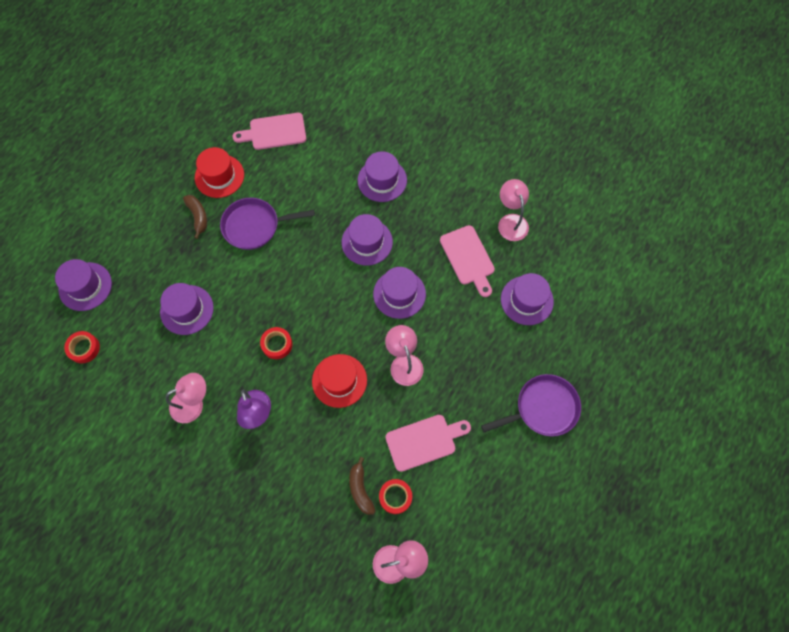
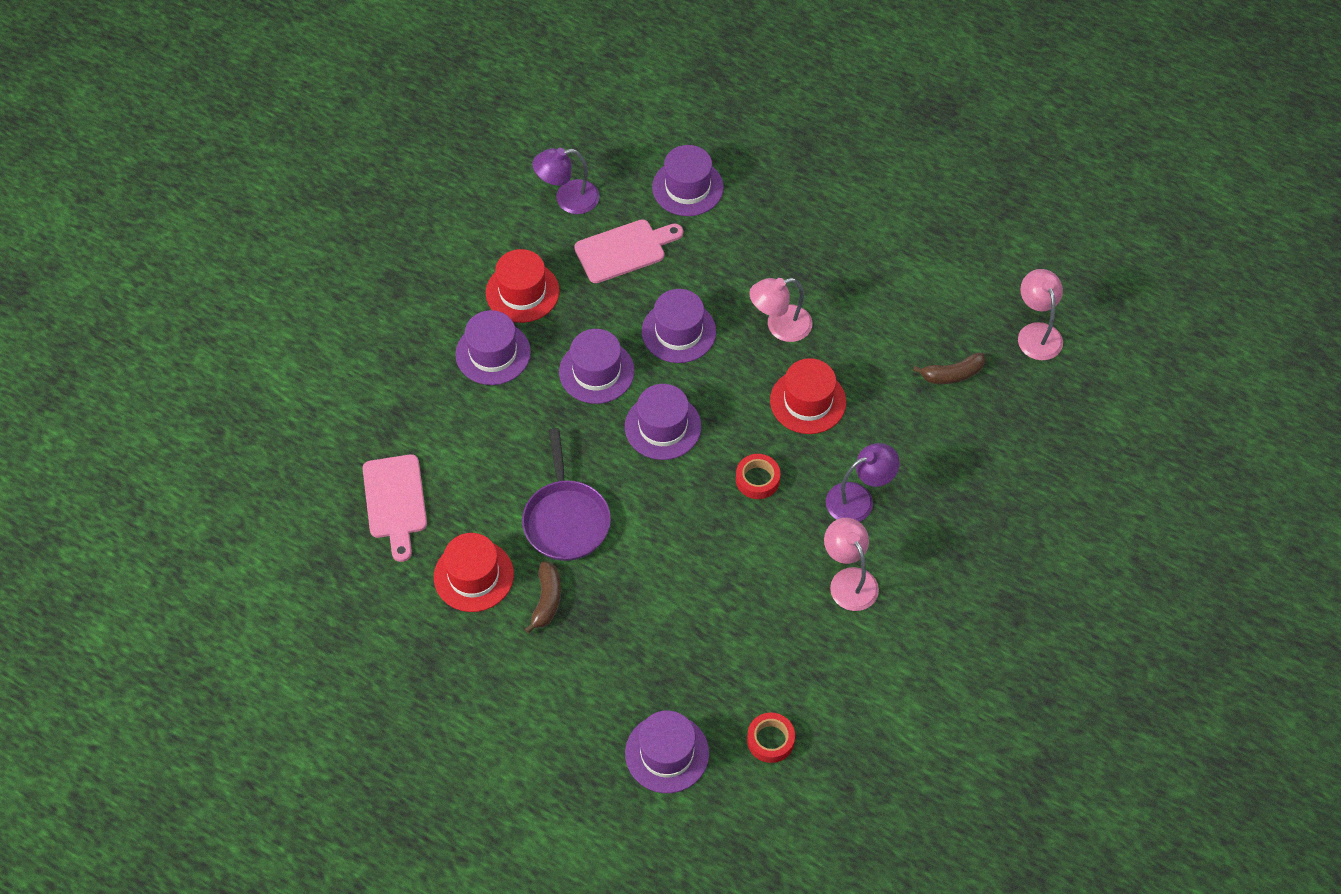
camera: 90 degrees left, 10 degrees down
purple hat [160,283,214,335] -> purple hat moved to [625,384,701,460]
brown banana [183,195,207,239] -> brown banana turned 120 degrees clockwise [525,561,561,633]
red tape [379,479,412,514] -> none
pink cutting board [386,415,471,472] -> none
purple pan [481,374,581,436] -> none
pink lamp [498,179,529,241] -> purple lamp [532,148,600,214]
none -> red hat [486,249,560,323]

